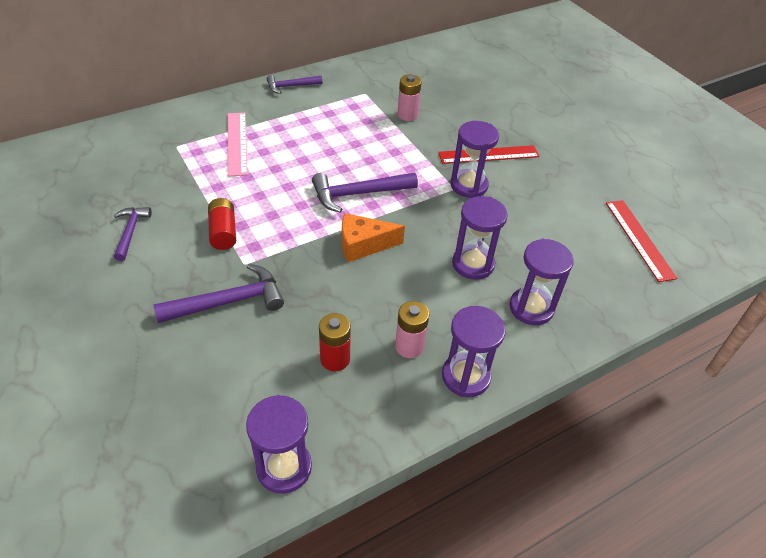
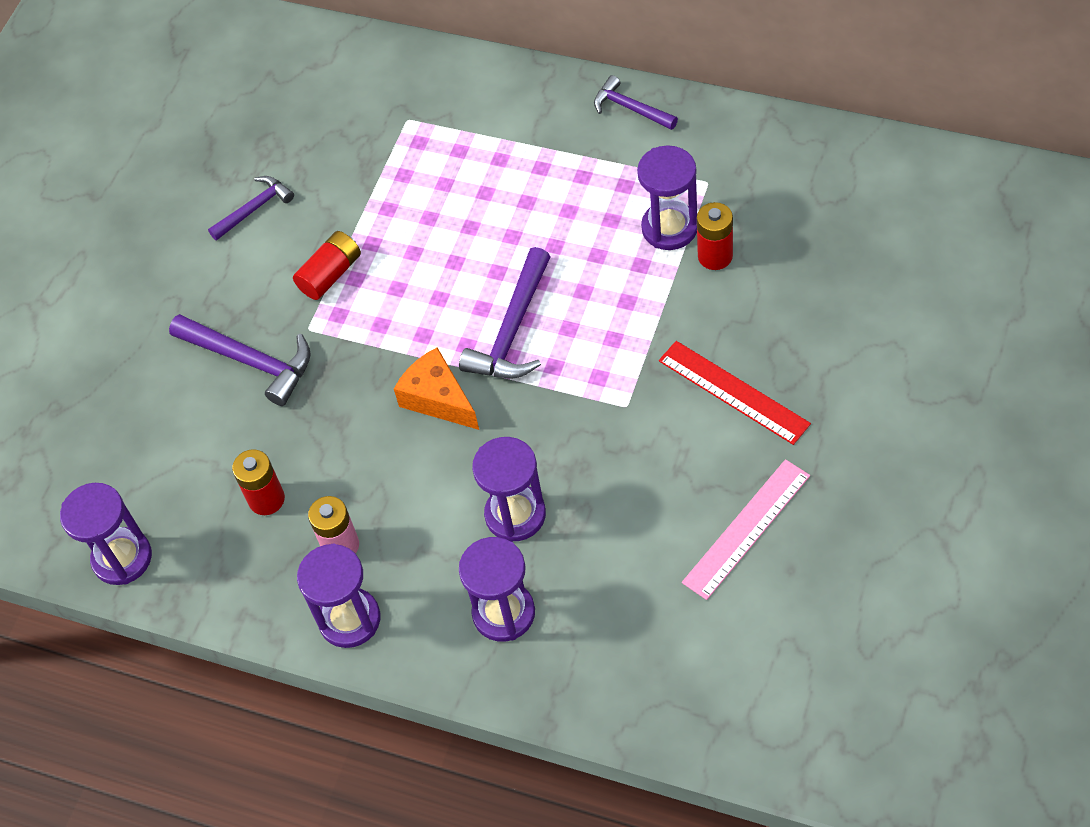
camera: 60 degrees right, 10 degrees up
pink ruler [228,113,247,177] -> pink ruler moved to [682,459,810,600]
purple hammer [312,173,418,213] -> purple hammer turned 105 degrees counterclockwise [459,247,550,378]
pink battery [397,75,422,121] -> red battery [697,202,733,270]
purple hourglass [450,121,499,198] -> purple hourglass moved to [637,145,697,250]
red ruler [606,200,677,282] -> none

